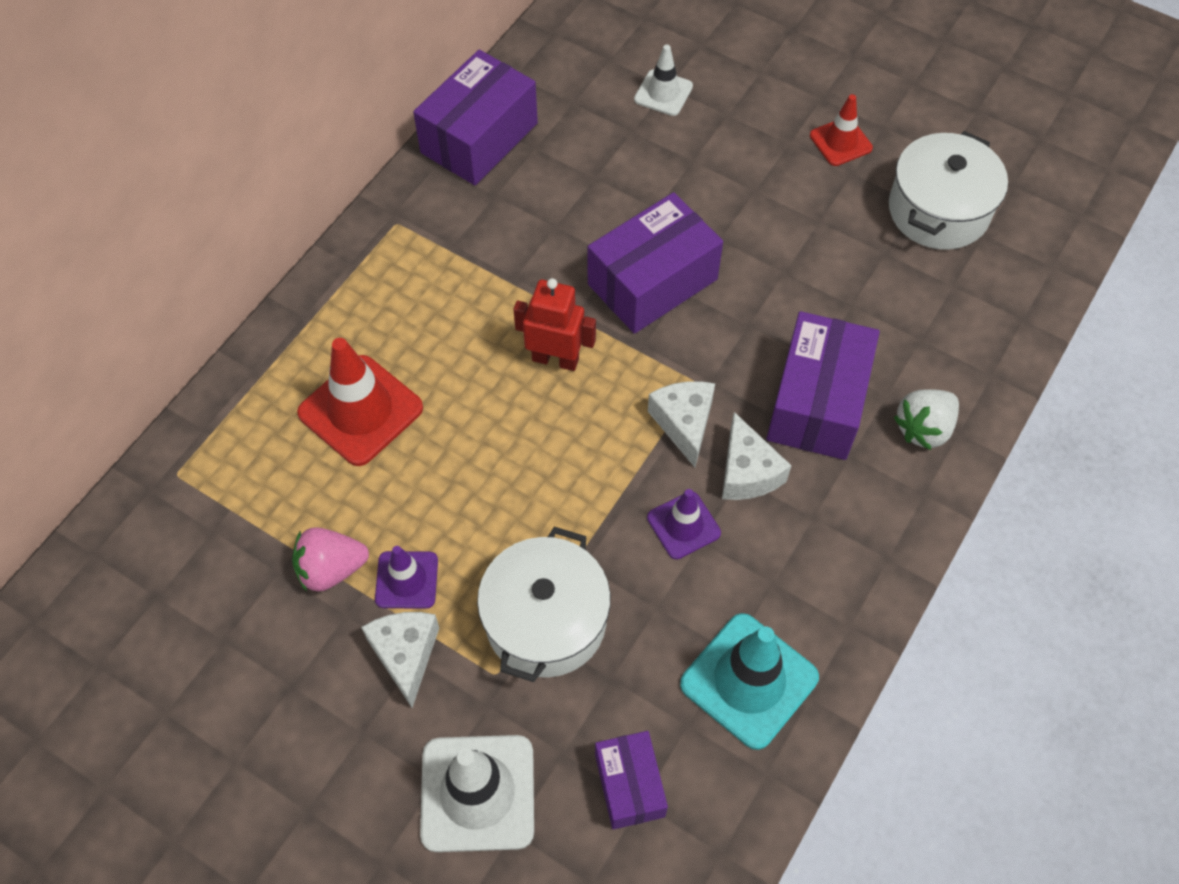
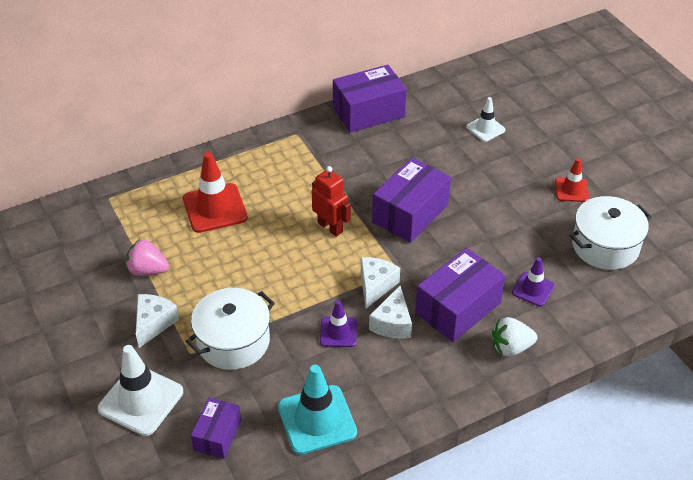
camera: 30 degrees right, 15 degrees down
purple traffic cone [375,546,438,609] -> purple traffic cone moved to [512,257,555,307]
purple box [588,192,723,334] -> purple box turned 45 degrees counterclockwise [372,157,451,243]

